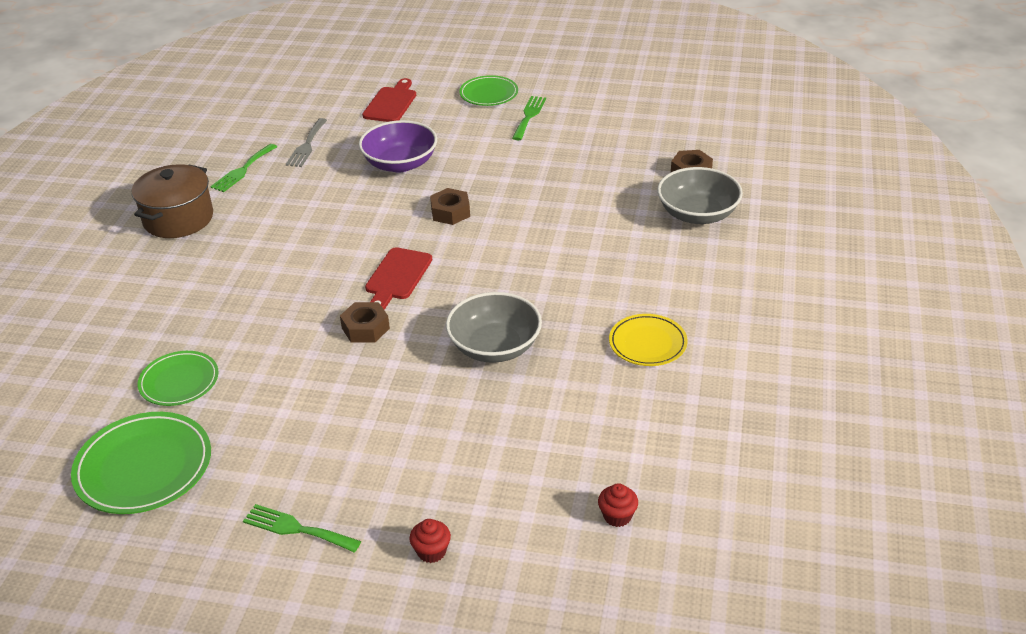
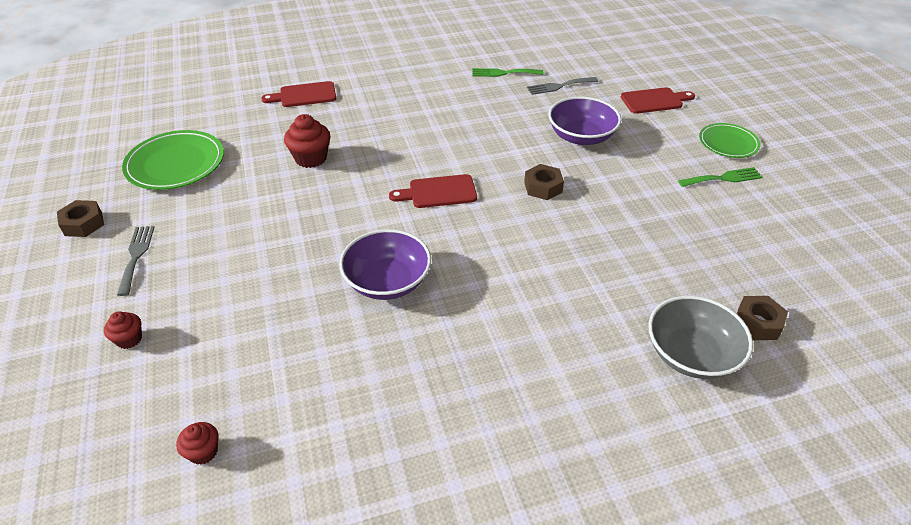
camera: 60 degrees right, 5 degrees up
brown pot [132,164,213,238] -> none
green plate [138,351,219,406] -> none
green fork [243,504,361,552] -> grey fork [117,226,155,296]
brown nut [340,302,390,343] -> brown nut moved to [57,200,104,237]
grey bowl [446,292,542,363] -> purple bowl [339,229,431,300]
yellow plate [609,314,688,366] -> none
none -> red cutting board [261,81,336,107]
none -> red cupcake [284,114,330,168]

